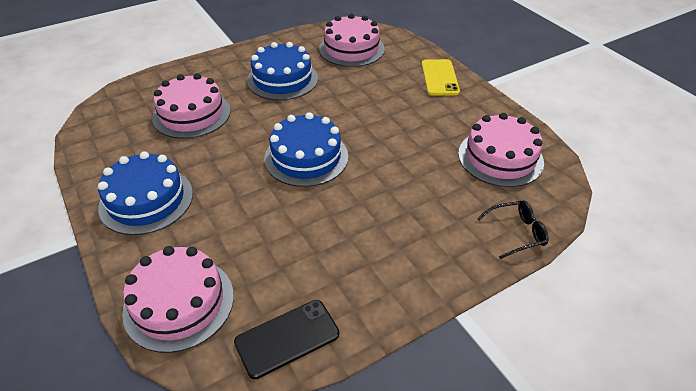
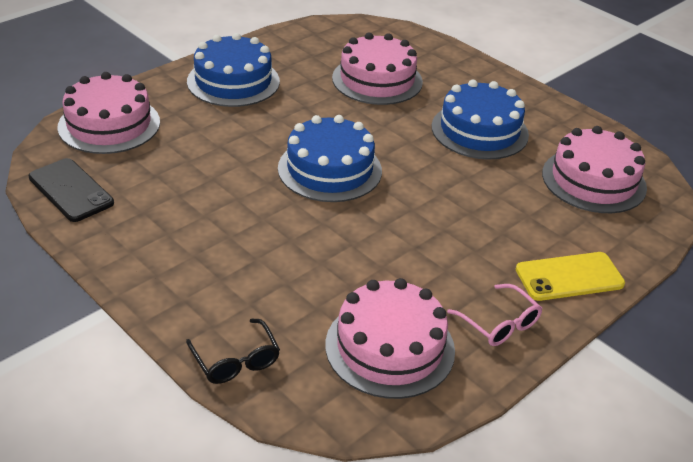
camera: 75 degrees right, 5 degrees down
none -> pink glasses [447,284,543,346]

